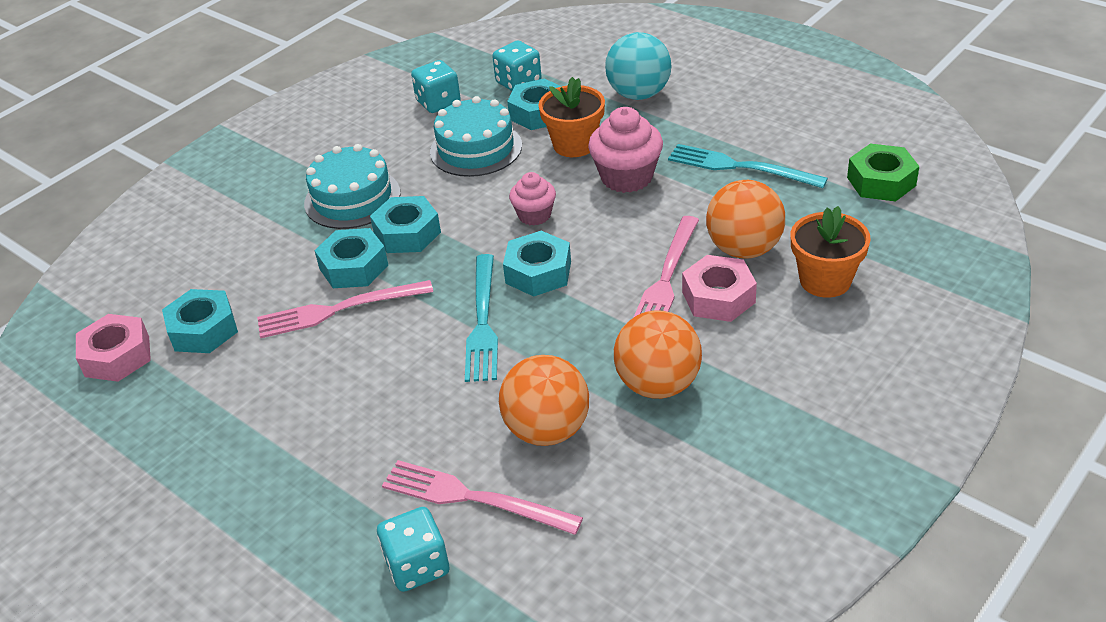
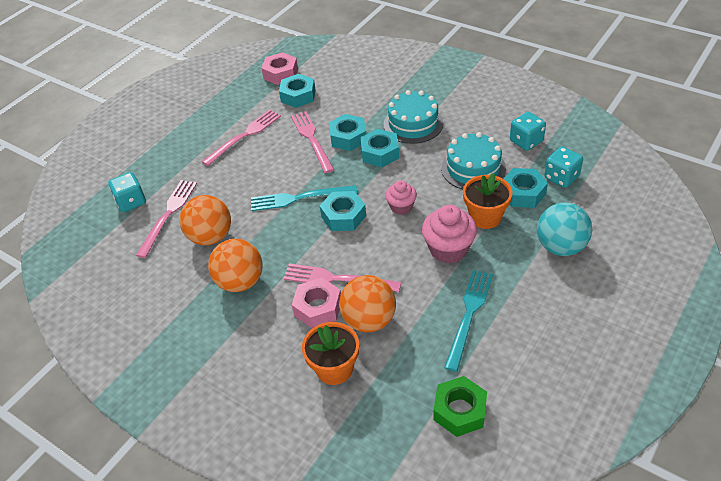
camera: 85 degrees right, 5 degrees up
none -> pink fork [202,110,281,166]

